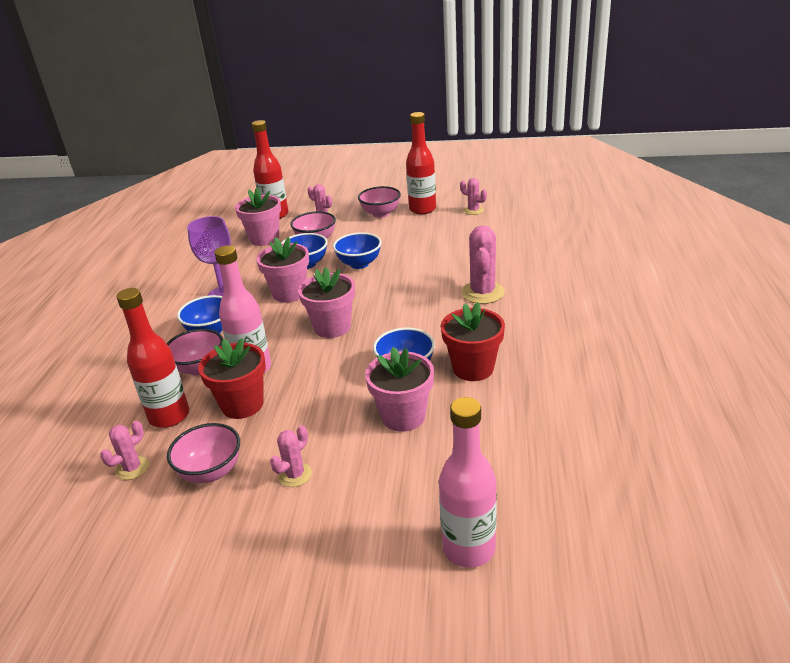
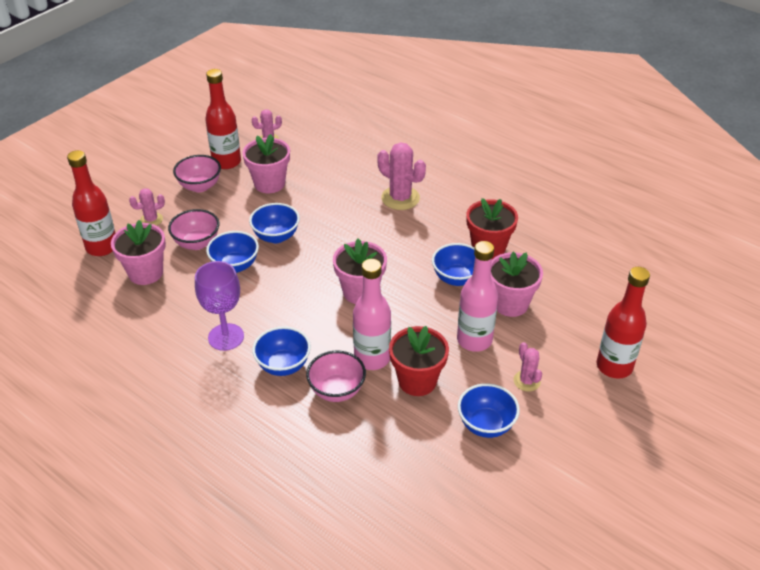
camera: 60 degrees left, 10 degrees up
pink cactus [100,421,149,480] -> none
red bottle [116,288,189,428] -> red bottle moved to [596,267,650,379]
pink bowl [167,423,240,483] -> blue bowl [458,383,520,438]
pink flower pot [256,237,309,303] -> pink flower pot moved to [242,134,290,193]
pink bottle [439,397,497,568] -> pink bottle moved to [457,241,498,352]

